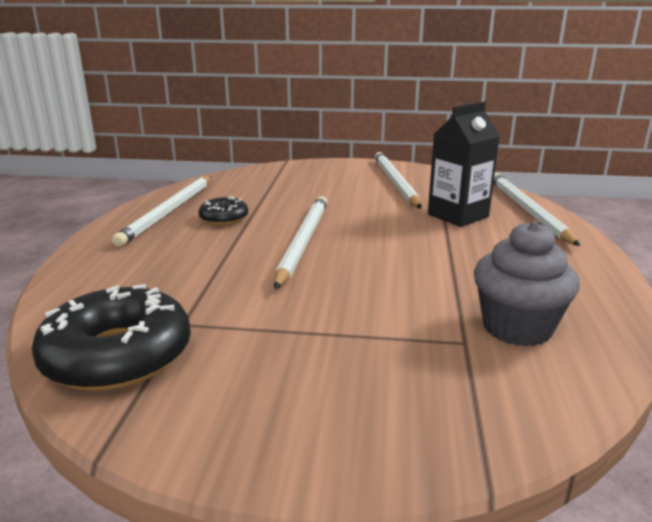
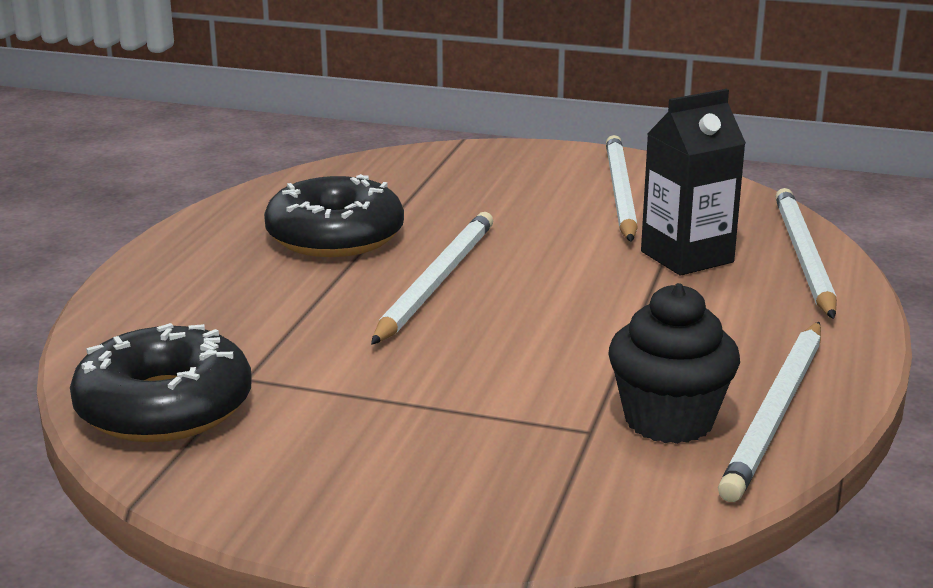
camera: 10 degrees right, 0 degrees up
white pencil [112,176,211,247] -> white pencil moved to [718,322,821,502]
black donut [198,196,248,225] -> black donut [264,174,404,257], size x1.91
grey cupcake [474,221,580,347] -> black cupcake [608,283,740,444]

